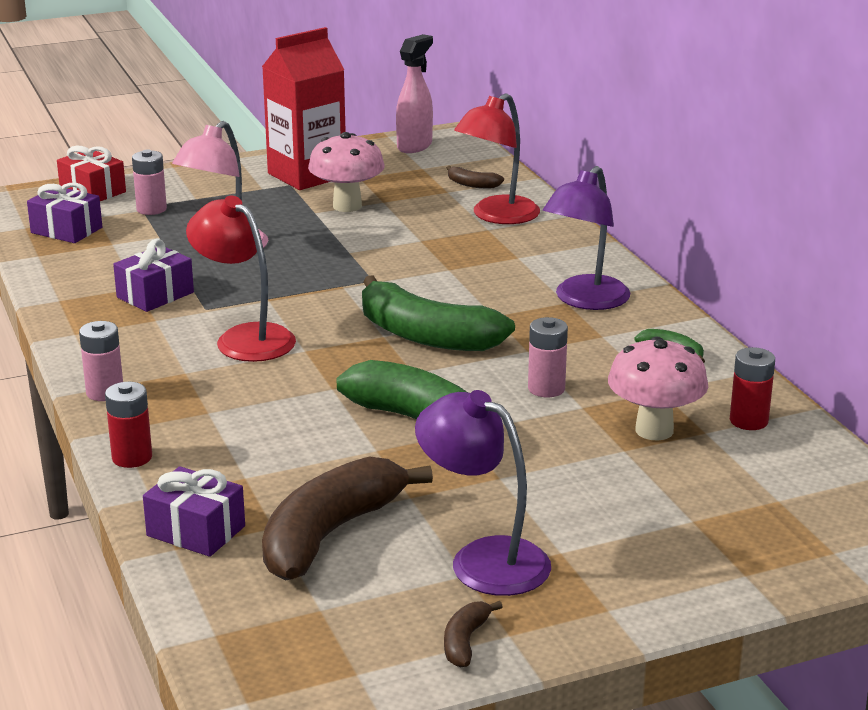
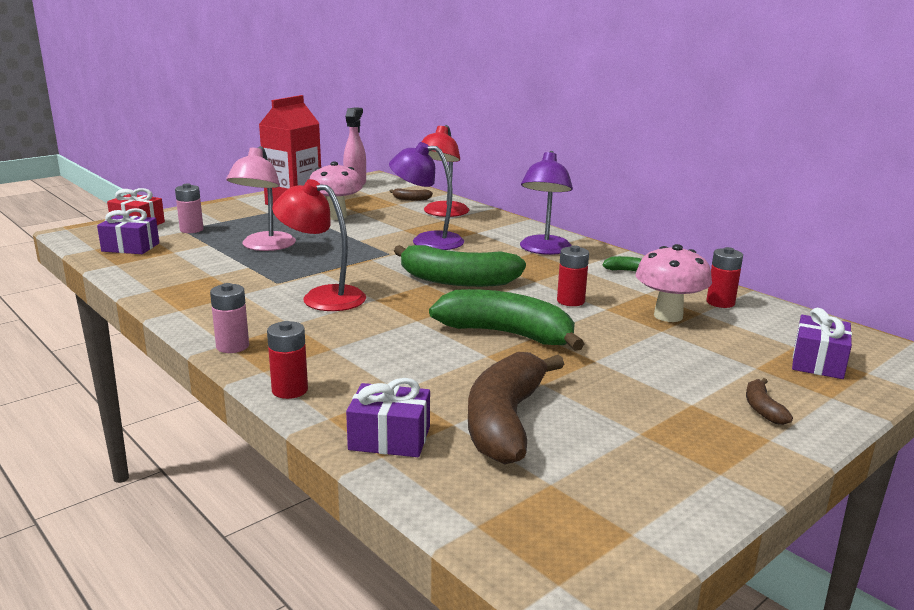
camera: 20 degrees left, 5 degrees down
purple gift [113,239,194,312] -> purple gift moved to [792,308,852,379]
purple lamp [415,390,551,596] -> purple lamp moved to [389,142,464,250]
brown banana [444,601,503,667] -> brown banana moved to [746,378,793,425]
pink battery [528,317,568,397] -> red battery [557,245,589,306]

